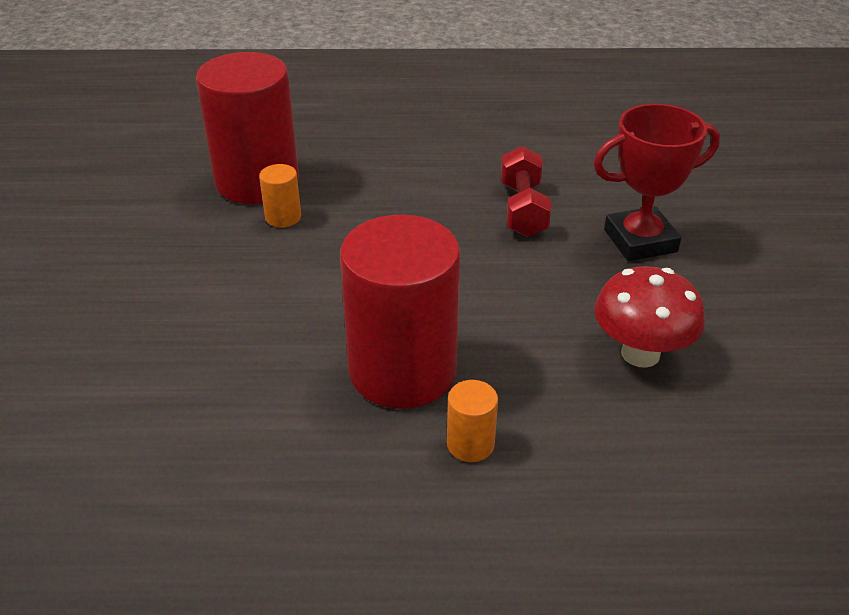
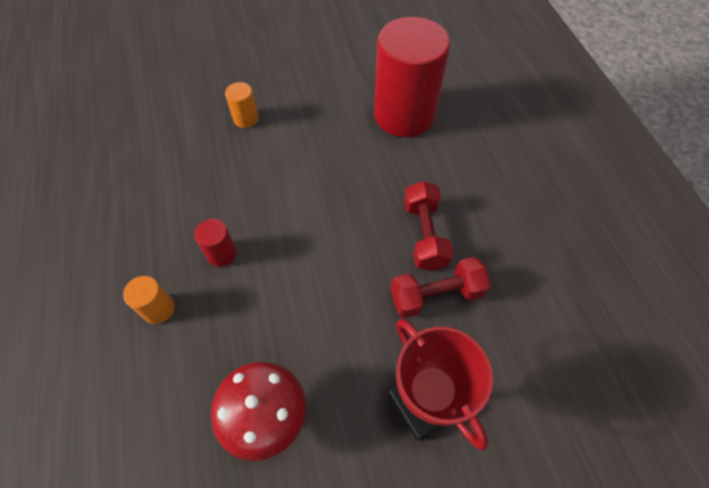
camera: 75 degrees right, 20 degrees up
orange cylinder [259,164,301,227] -> orange cylinder moved to [225,82,259,128]
red cylinder [340,215,460,409] -> red cylinder [194,219,237,267], size x0.41
none -> red dumbbell [404,181,453,271]

